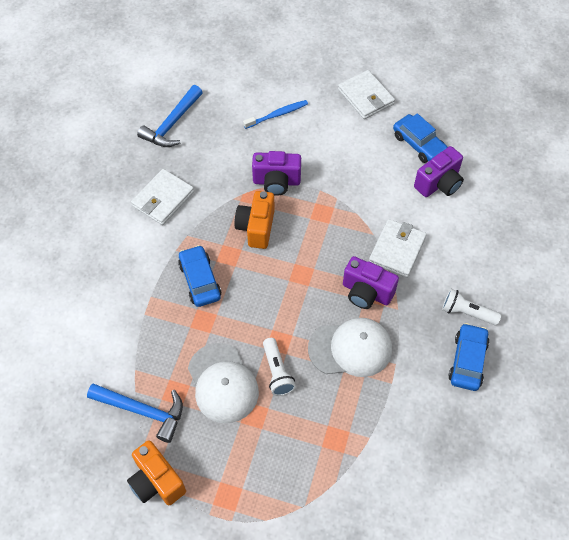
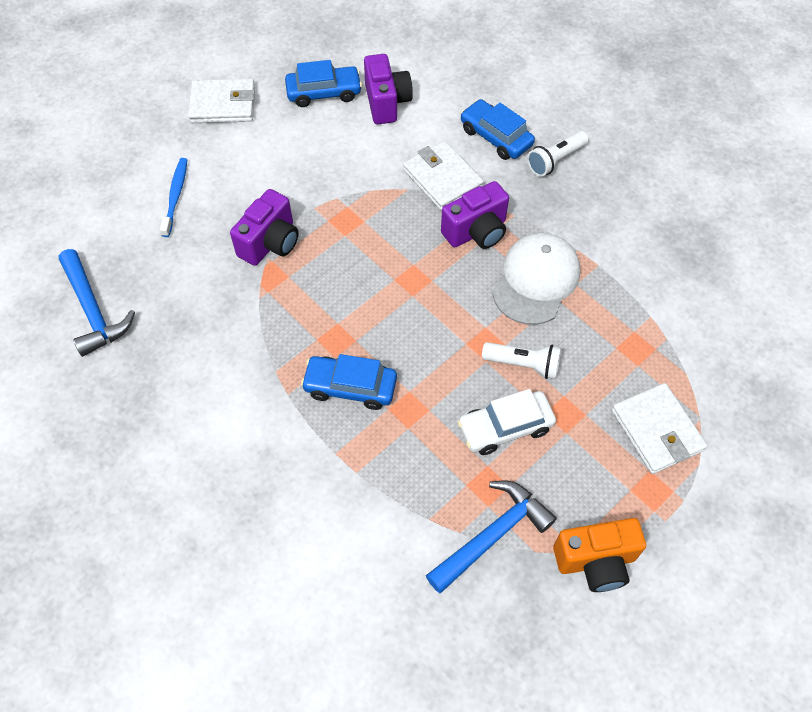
camera: 60 degrees left, 0 degrees up
white wallet [131,169,194,225] -> white wallet moved to [612,383,708,474]
white cap [188,343,259,423] -> white car [457,389,556,455]
orange camera [235,191,275,249] -> none
blue car [448,323,489,391] -> blue car moved to [460,99,535,160]

